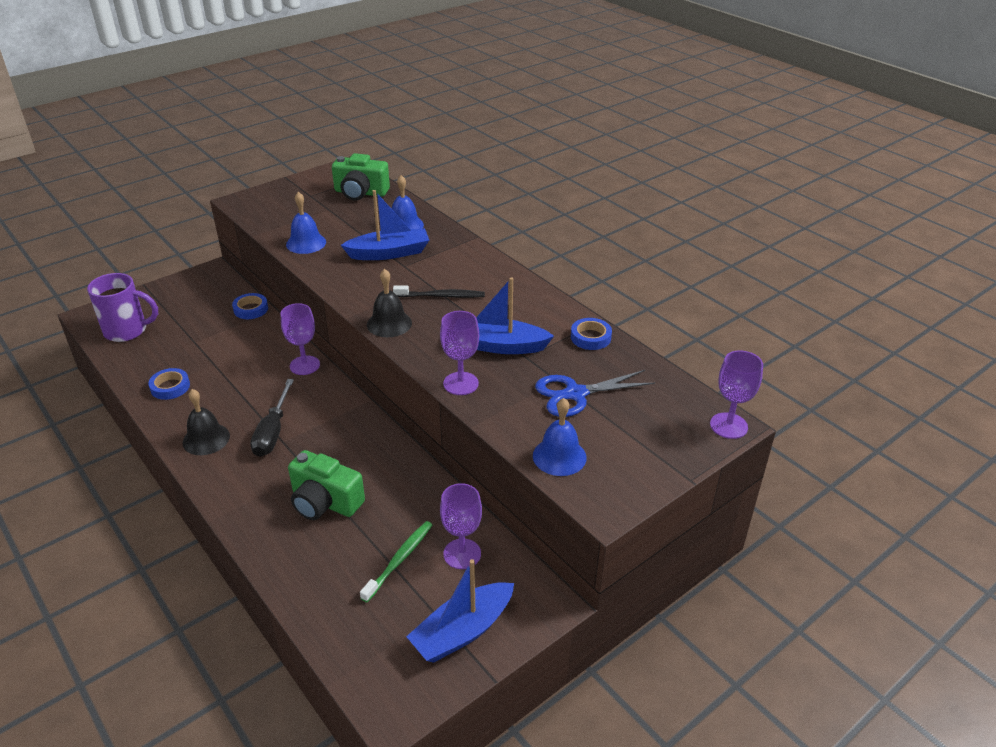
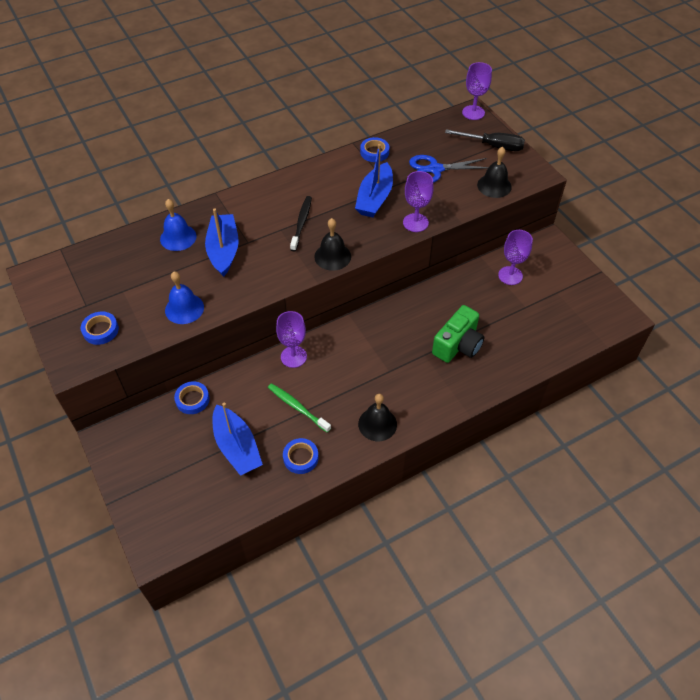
camera: 80 degrees left, 15 degrees up
purple mug [87,273,158,342] -> none
black screwdriver [250,379,294,457] -> black screwdriver moved to [445,129,525,151]
green camera [332,153,390,200] -> none
green toothbrush [360,521,432,602] -> green toothbrush moved to [268,383,331,433]
blue boat [406,559,514,663] -> blue boat moved to [212,403,263,476]
blue bell [533,398,587,476] -> black bell [477,147,512,198]
blue scissors [535,370,655,417] -> blue scissors turned 90 degrees clockwise [409,155,489,183]
none -> blue tape [81,312,119,345]

